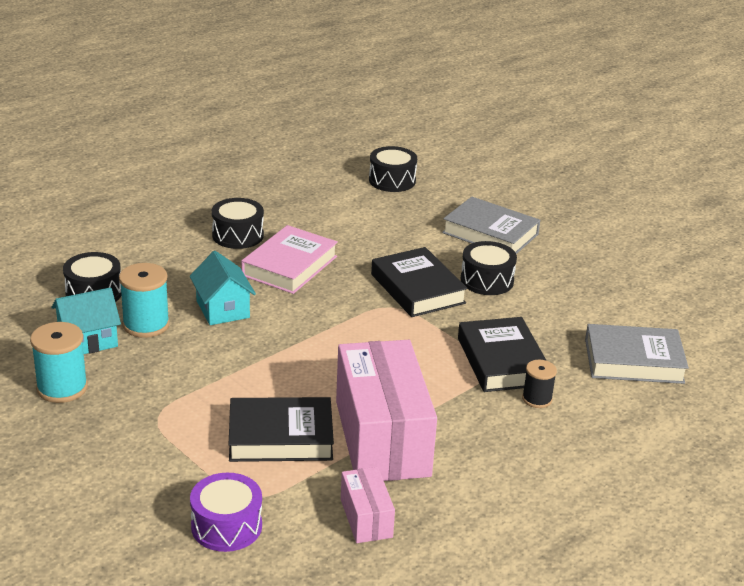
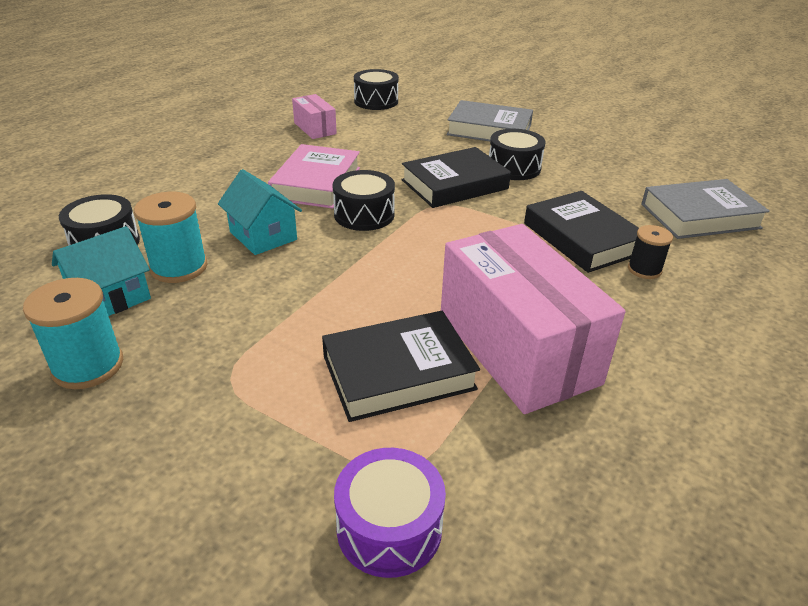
camera: 15 degrees left, 5 degrees up
black drum [212,198,264,249] -> black drum moved to [332,170,395,231]
pink box [341,467,395,543] -> pink box moved to [292,94,337,139]
black book [371,247,468,317] -> black book turned 75 degrees counterclockwise [401,147,511,208]

